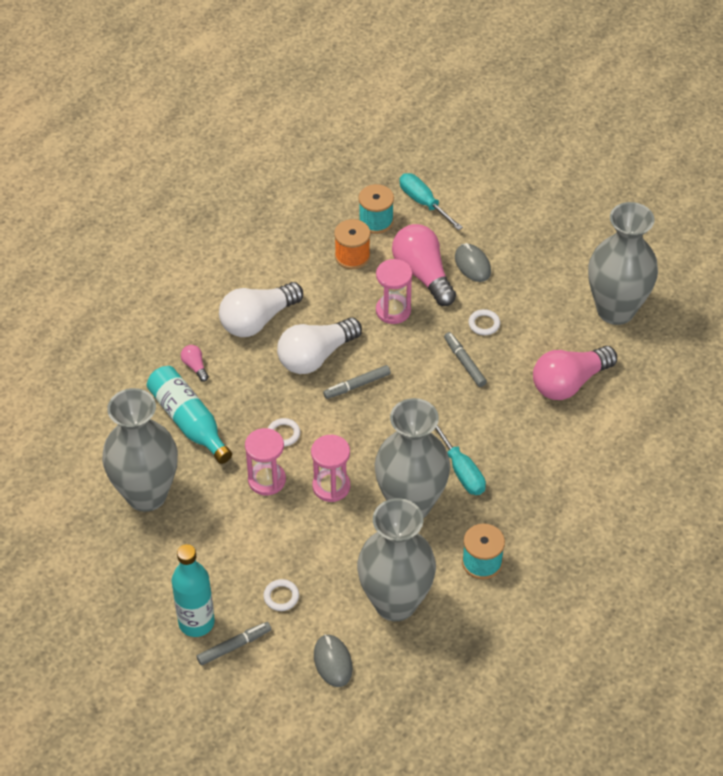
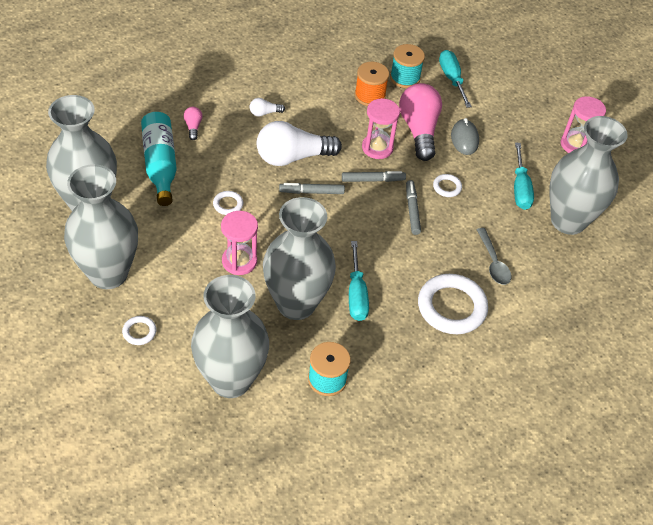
camera: 20 degrees right, 0 degrees up
turquoise bottle [171,544,215,637] -> none
grey marker [197,622,271,665] -> grey marker moved to [342,171,406,182]
white light bulb [219,282,303,337] -> white light bulb [250,98,285,117], size x0.43
pink hourglass [245,428,286,496] -> pink hourglass moved to [561,96,606,153]
grey mouse [314,634,353,687] -> none
pink light bulb [533,346,617,400] -> grey spoon [477,228,511,285]
none -> grey vase [64,164,138,289]
none -> white ring [418,274,488,334]
none -> turquoise screwdriver [514,142,534,210]

